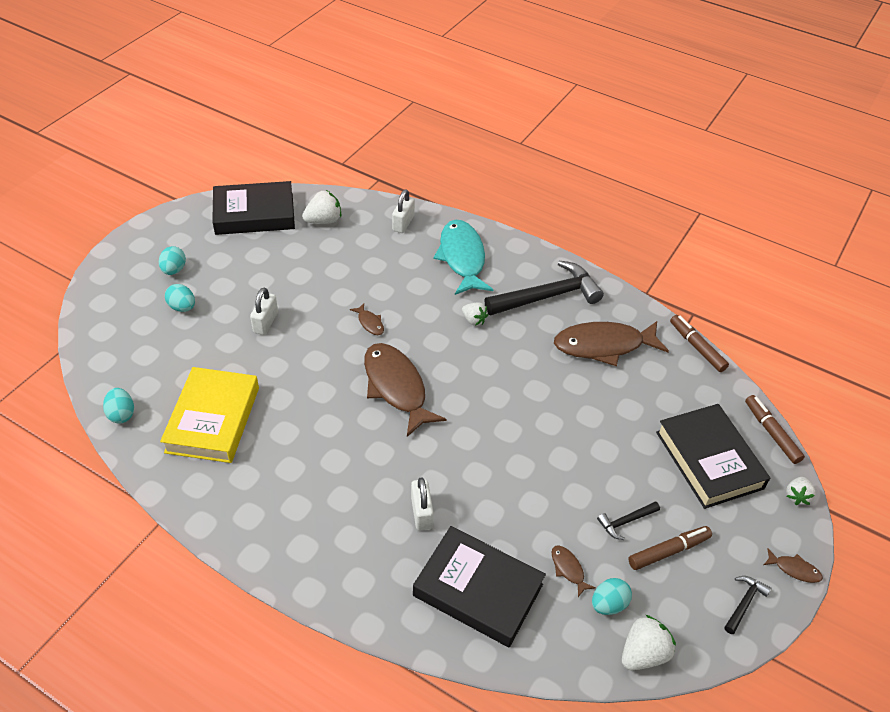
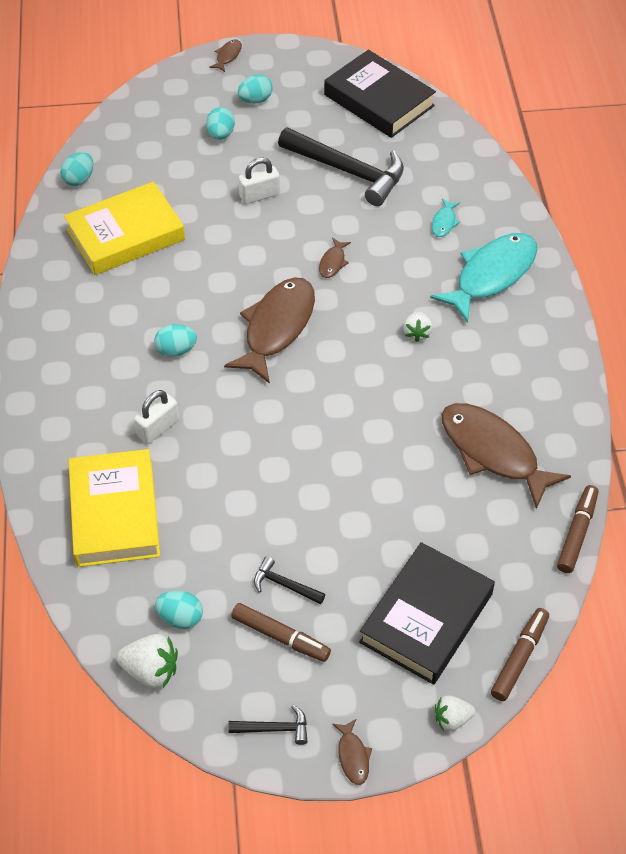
camera: 55 degrees right, 5 degrees up
white strawberry [302,190,341,224] -> none
white padlock [392,189,415,233] -> none
black book [413,526,546,647] -> yellow book [69,449,160,567]
black hammer [484,261,604,315] -> black hammer moved to [278,128,404,206]
brown fish [552,545,595,597] -> brown fish moved to [209,39,242,72]
none -> turquoise egg [154,324,197,357]
none -> turquoise fish [432,199,460,237]

